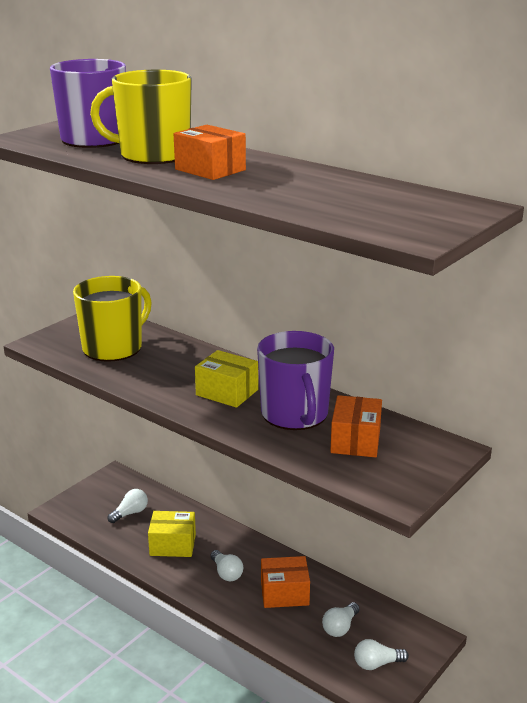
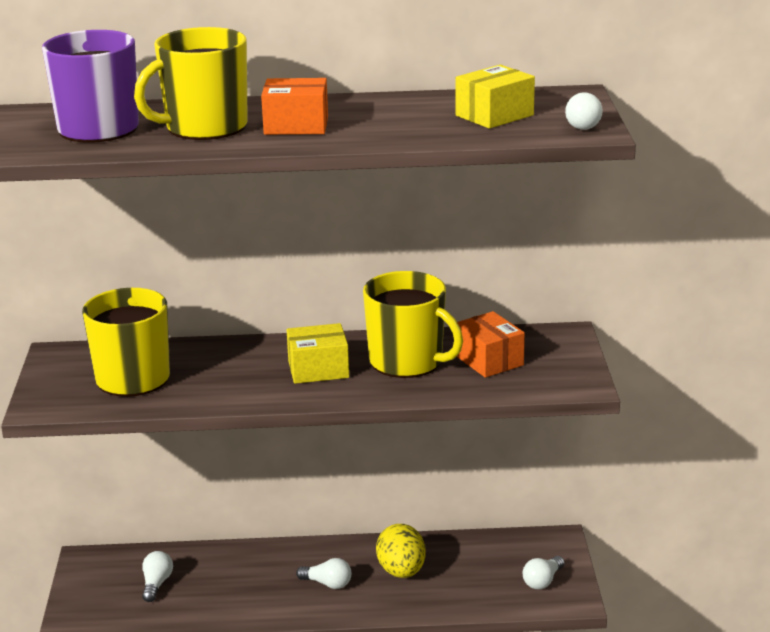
camera: 40 degrees left, 0 degrees up
yellow box [148,511,196,557] -> yellow box moved to [456,65,535,129]
purple mug [257,331,334,430] -> yellow mug [363,271,463,378]
orange box [261,556,310,608] -> yellow egg [376,524,426,578]
white light bulb [322,602,360,637] -> white light bulb moved to [565,92,603,130]

